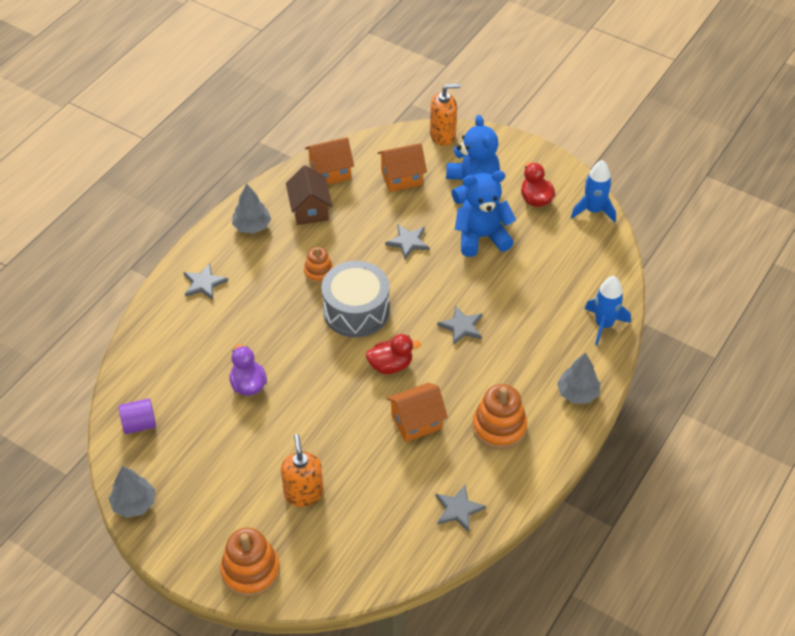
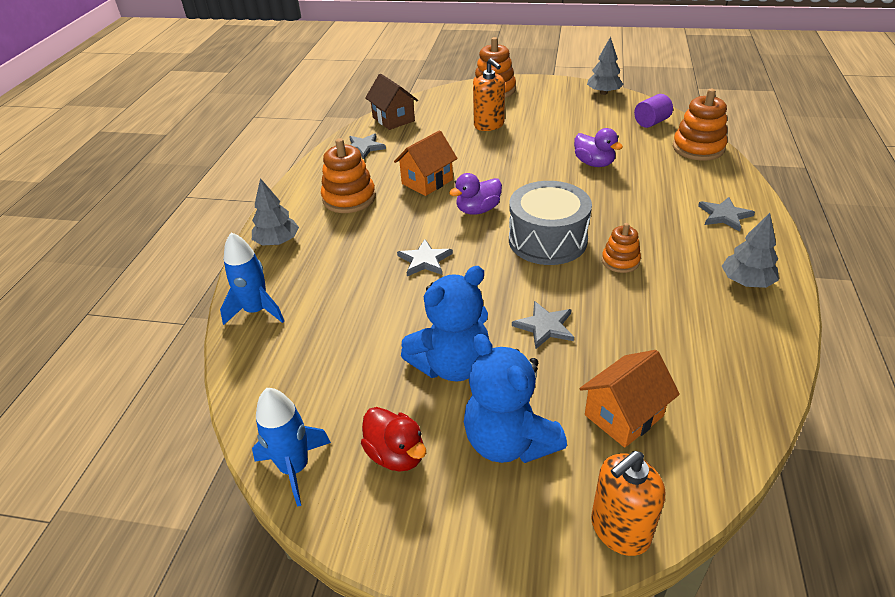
camera: 160 degrees right, 10 degrees down
brown house [286,165,332,225] -> brown house moved to [365,74,418,130]
orange house [305,137,354,185] -> none
red duck [366,334,421,374] -> purple duck [449,173,502,214]
none -> orange stacking toy [673,89,727,160]

